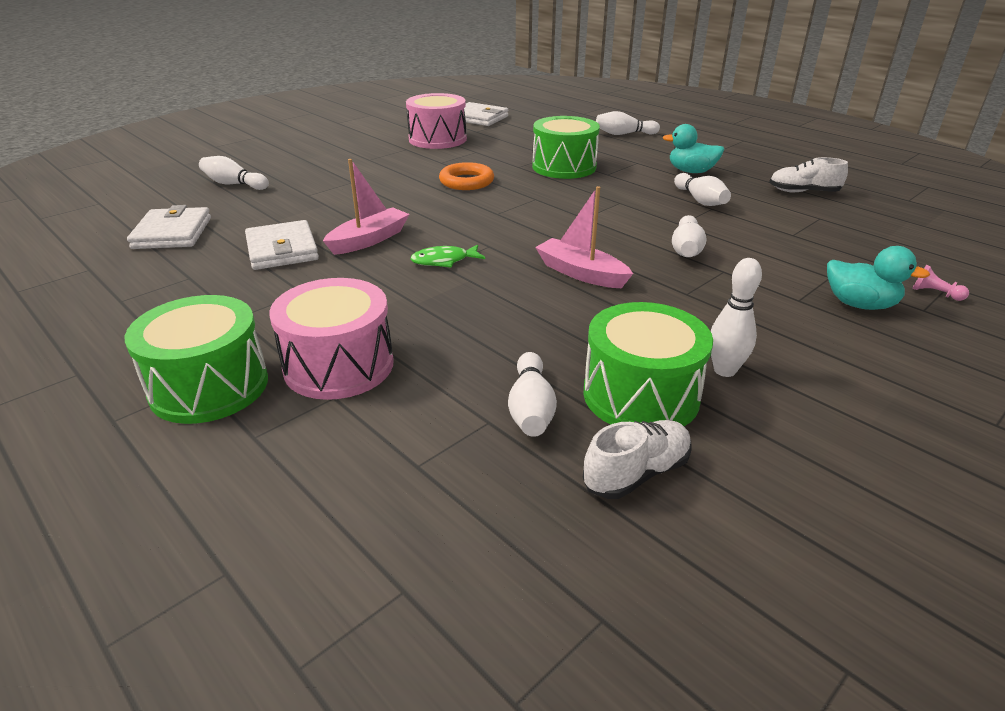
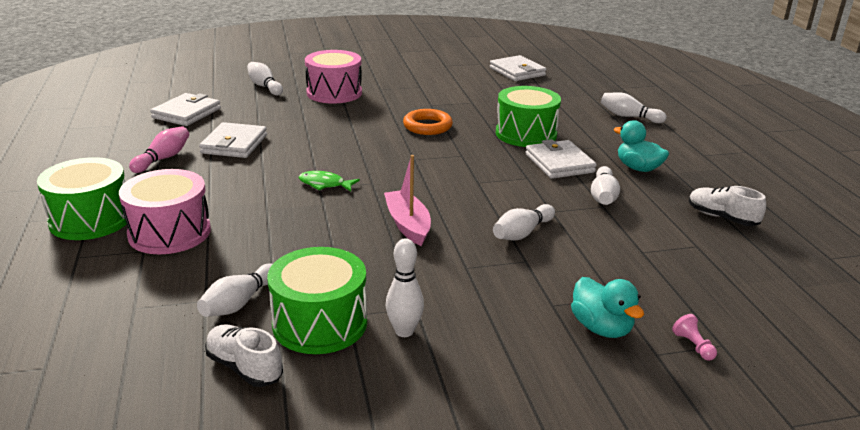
camera: 30 degrees right, 5 degrees down
pink boat [323,159,409,255] -> none
pink drum [406,93,467,149] -> pink drum moved to [305,50,362,104]
white shoe [583,420,692,499] -> white shoe turned 135 degrees counterclockwise [205,324,283,387]
none -> pink bowling pin [129,126,189,173]
none -> white wallet [525,139,597,179]

